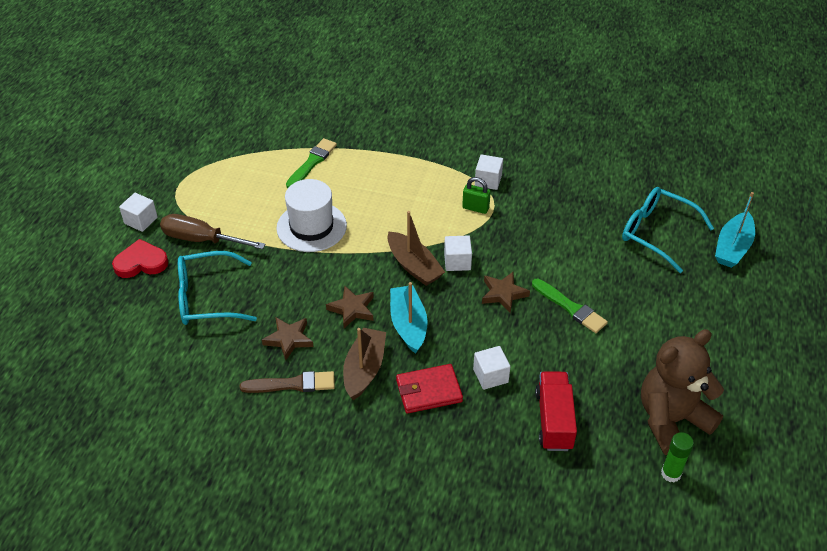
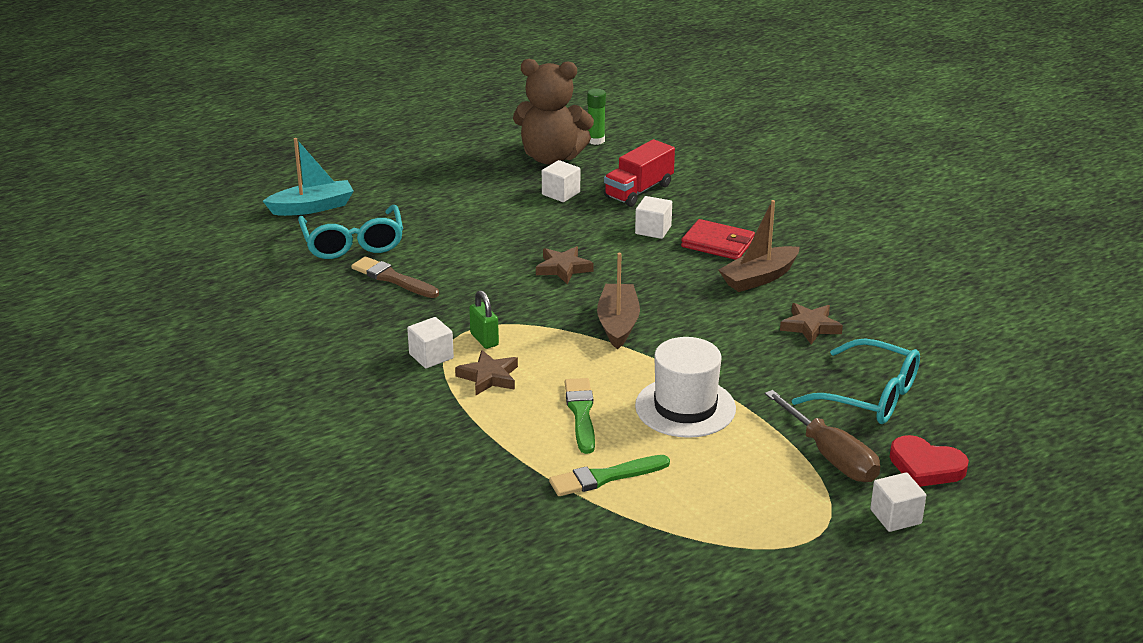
camera: 140 degrees left, 15 degrees down
brown brush [240,371,335,393] -> brown brush moved to [351,256,439,298]
brown star [326,286,374,328] -> brown star moved to [455,350,518,395]
turquoise boat [390,282,428,354] -> none
white cube [444,235,472,271] -> white cube moved to [542,160,580,202]
green brush [532,279,608,333] -> green brush moved to [565,378,595,454]

